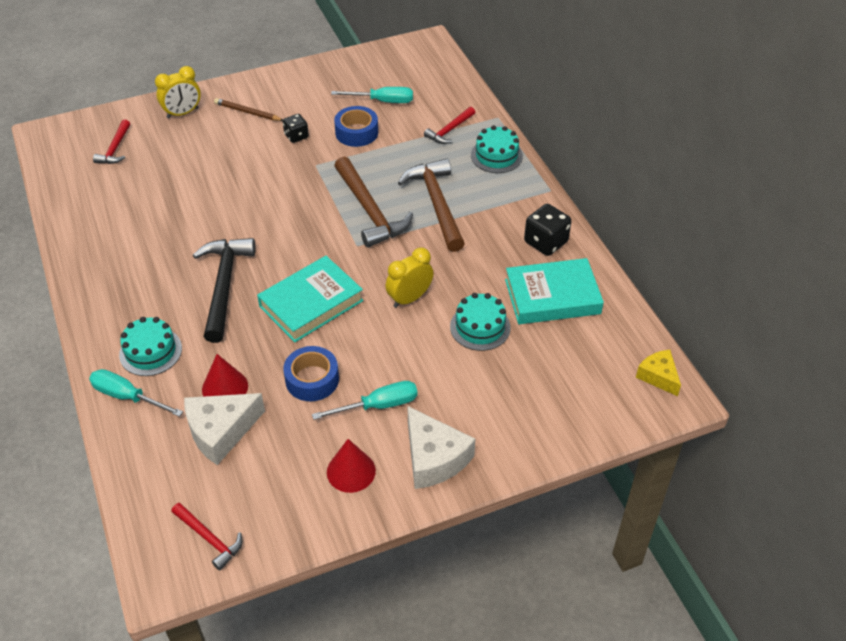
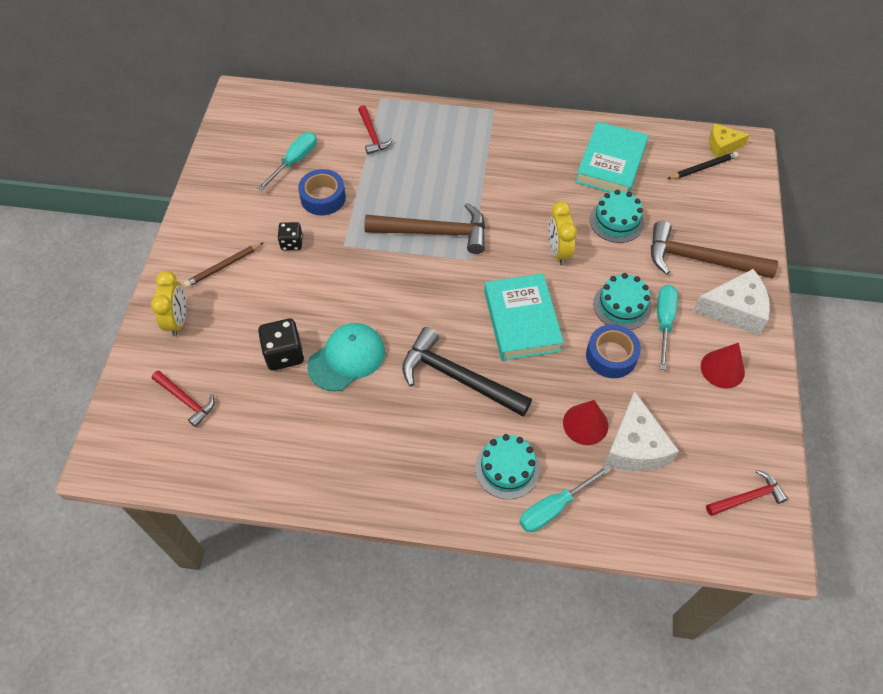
camera: 60 degrees left, 10 degrees up
brown hammer [398,158,465,252] -> brown hammer moved to [651,221,778,278]
turquoise cake [471,125,523,173] -> turquoise cake moved to [593,273,652,330]
black dice [524,204,571,256] -> black dice moved to [258,319,304,370]
none -> turquoise cap [307,323,385,392]
none -> black pencil [668,152,738,179]

